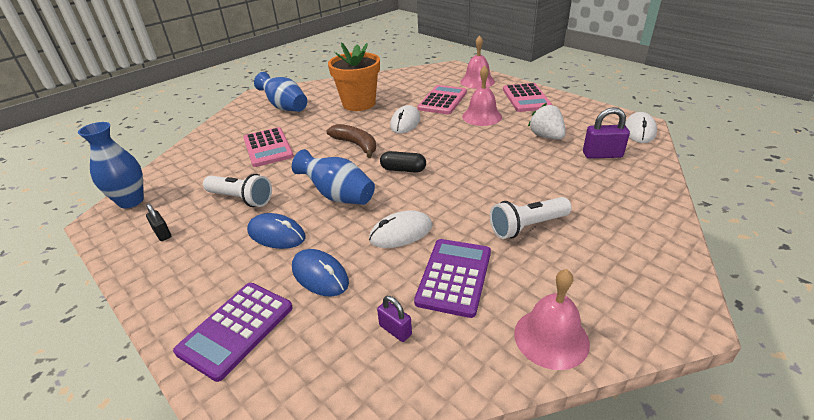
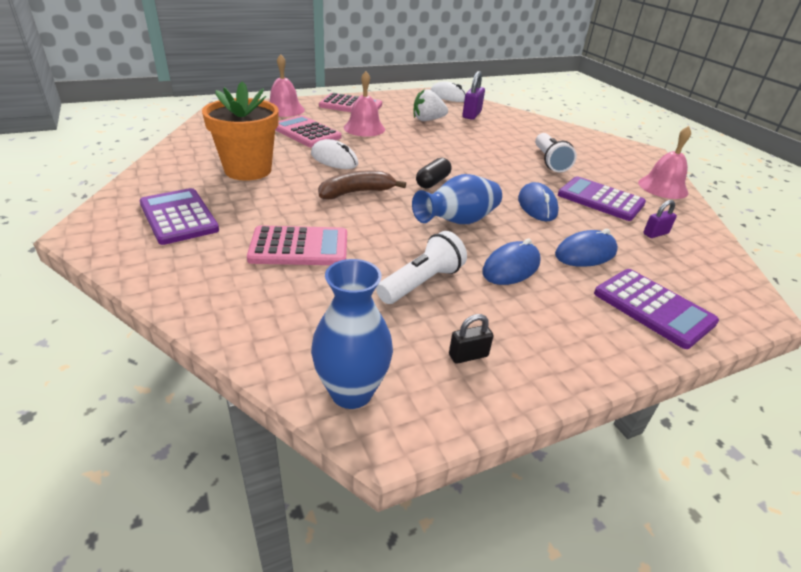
camera: 75 degrees left, 0 degrees up
blue vase [254,72,307,112] -> purple calculator [139,188,219,245]
white mouse [369,210,433,248] -> blue mouse [518,182,559,221]

